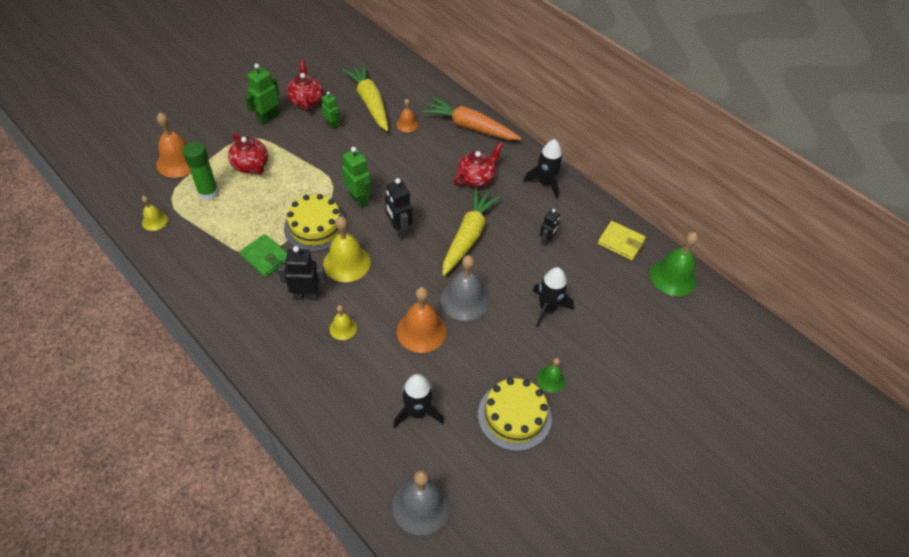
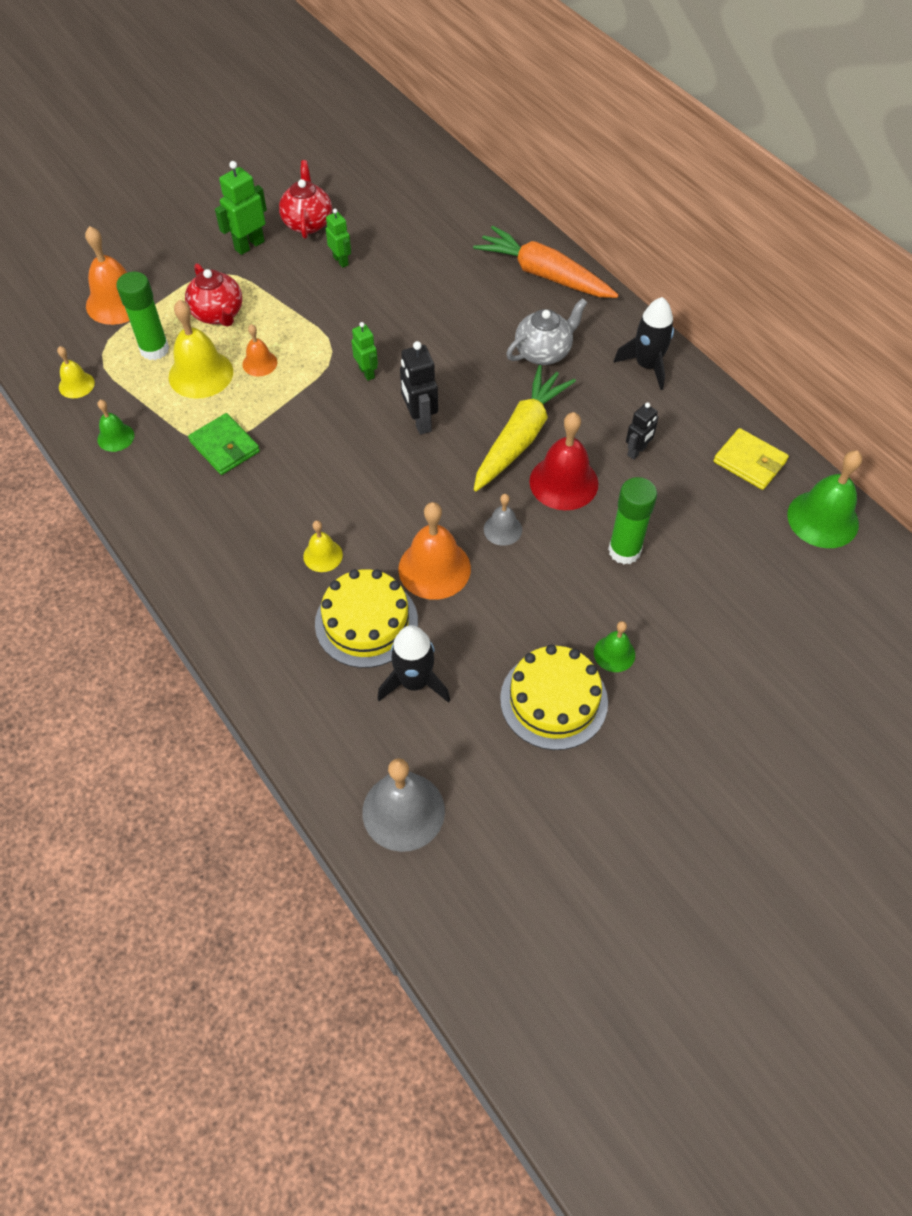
camera: 10 degrees right, 5 degrees up
black robot [278,246,326,300] -> none
yellow cake [284,194,347,252] -> yellow cake moved to [315,569,418,668]
yellow bell [323,217,371,282] -> yellow bell moved to [169,300,233,399]
yellow carrot [342,64,388,131] -> none
green robot [342,147,372,208] -> green robot [352,322,378,381], size x0.64
orange bell [396,99,418,132] -> orange bell moved to [242,324,277,376]
grey bell [441,255,489,321] -> grey bell [484,494,522,546], size x0.55
red teapot [453,142,503,187] -> grey teapot [506,298,587,365]
black rocket [533,267,574,328] -> green glue stick [608,477,657,564]
none -> green bell [97,400,134,452]
none -> red bell [529,412,598,510]

